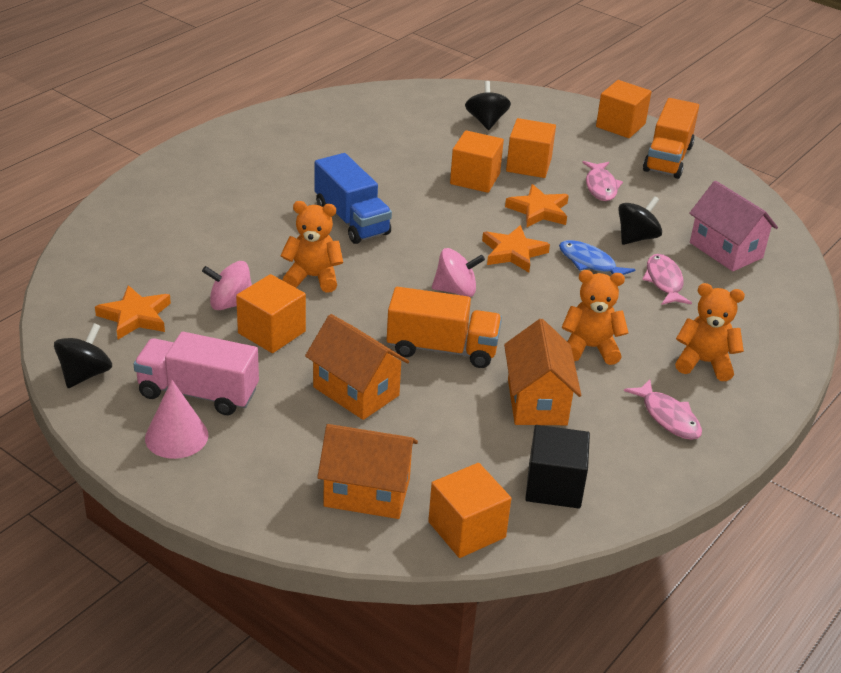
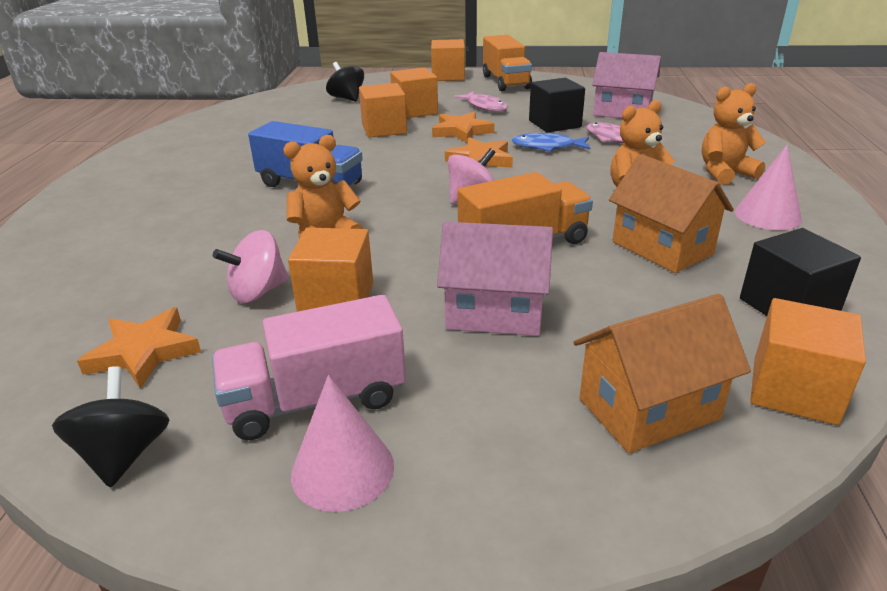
camera: 30 degrees left, 5 degrees down
orange house [305,314,409,420] -> pink house [437,222,553,336]
black spinning top [618,196,662,245] -> black cube [529,78,585,133]
pink fish [624,379,702,440] -> pink cone [735,145,802,230]

